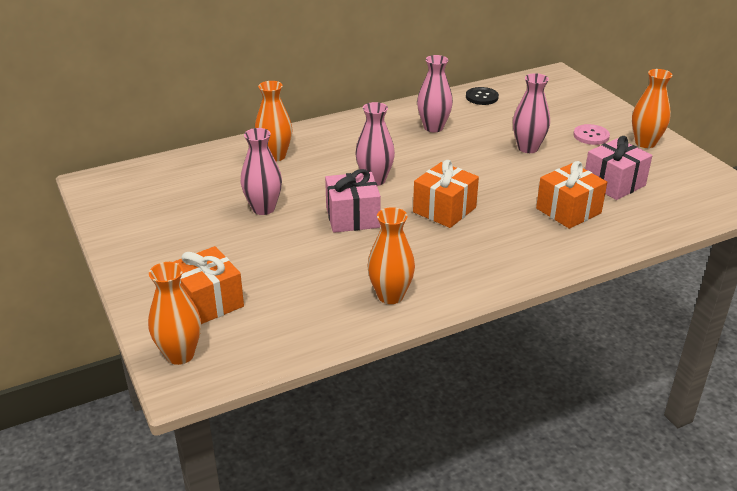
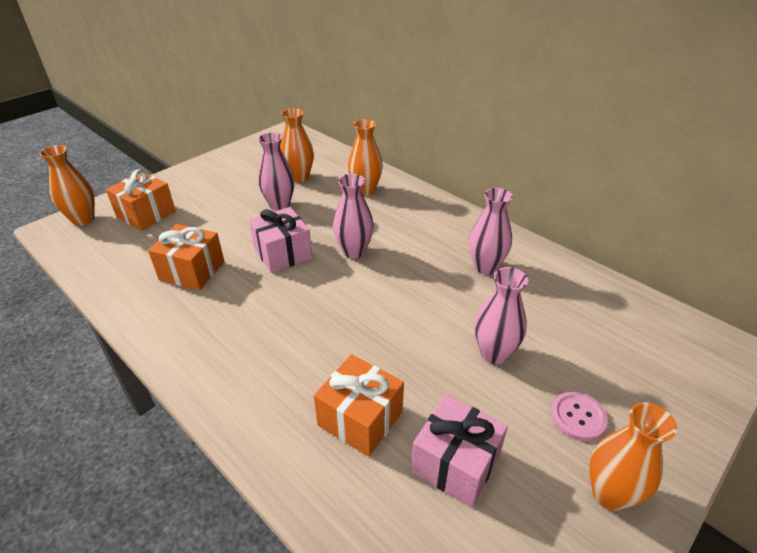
camera: 70 degrees right, 5 degrees up
orange vase [367,207,415,304] -> orange vase moved to [280,108,314,183]
orange gift [413,160,479,228] -> orange gift moved to [148,224,224,290]
black button [466,87,499,105] -> none

